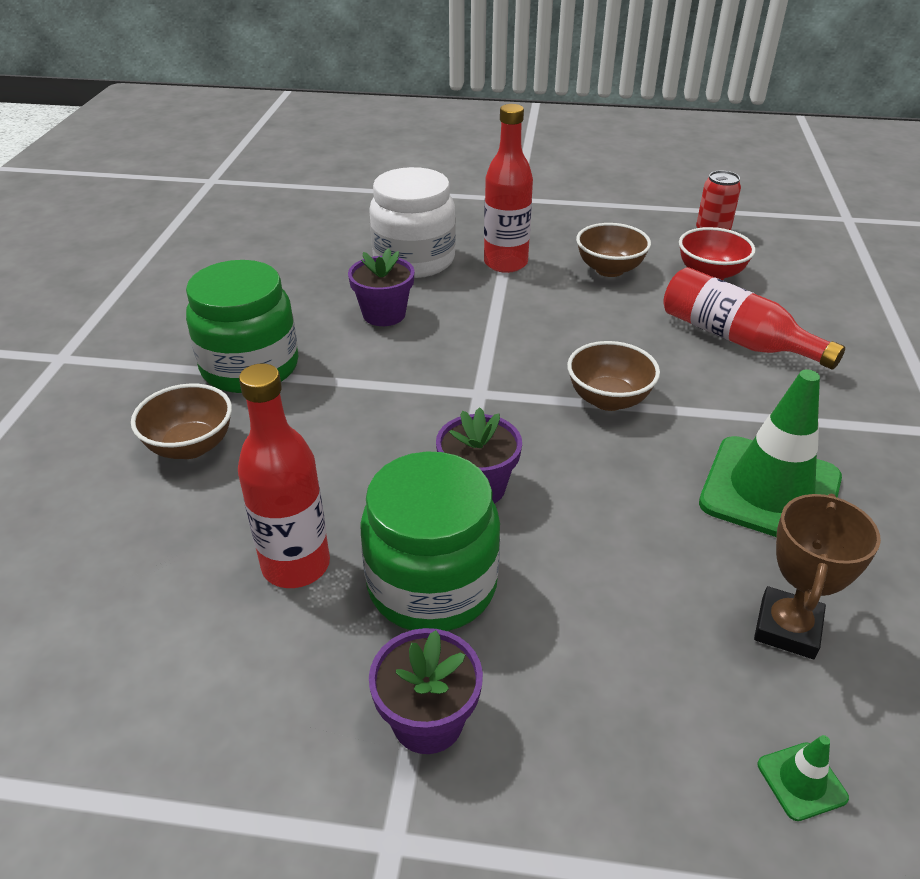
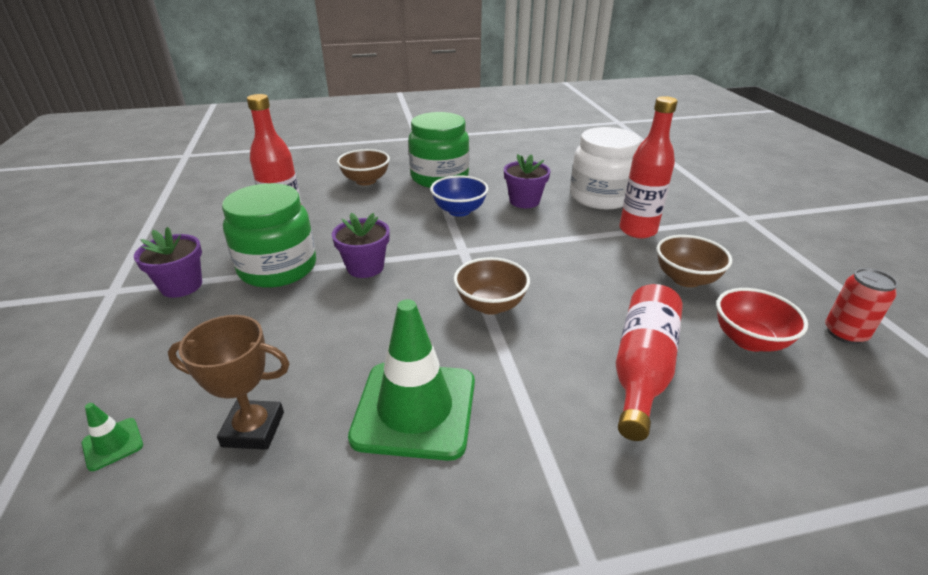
camera: 70 degrees right, 5 degrees down
none -> blue bowl [430,175,488,217]

